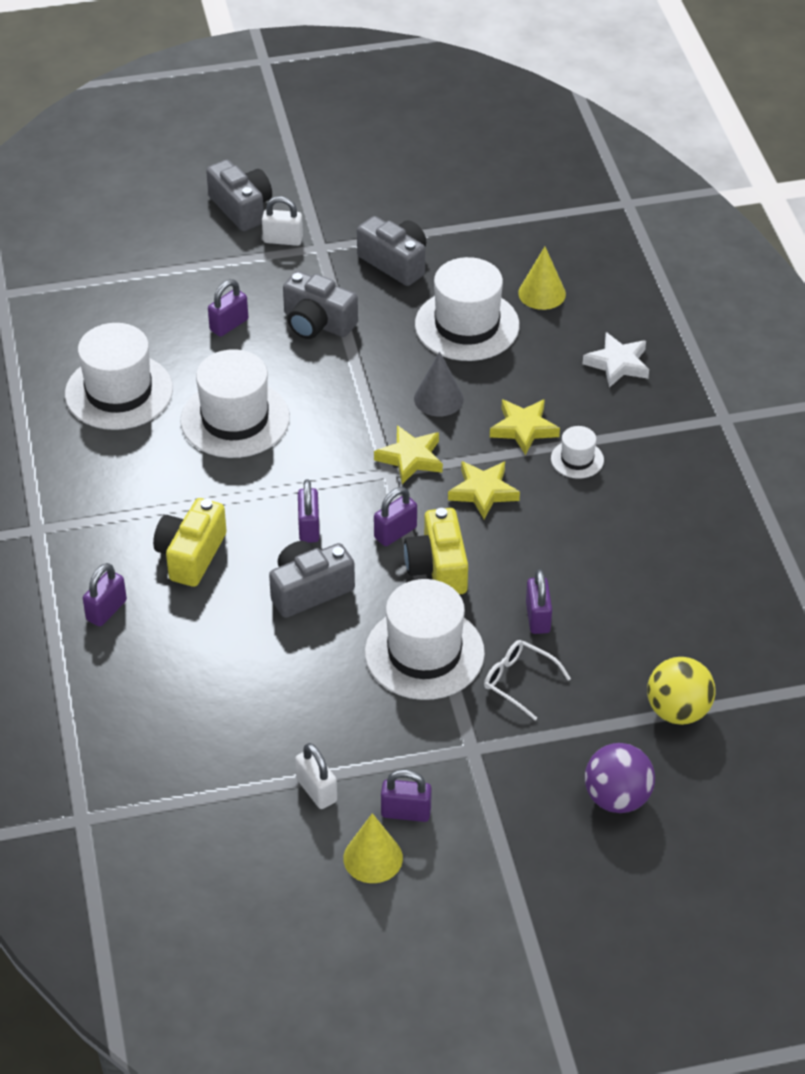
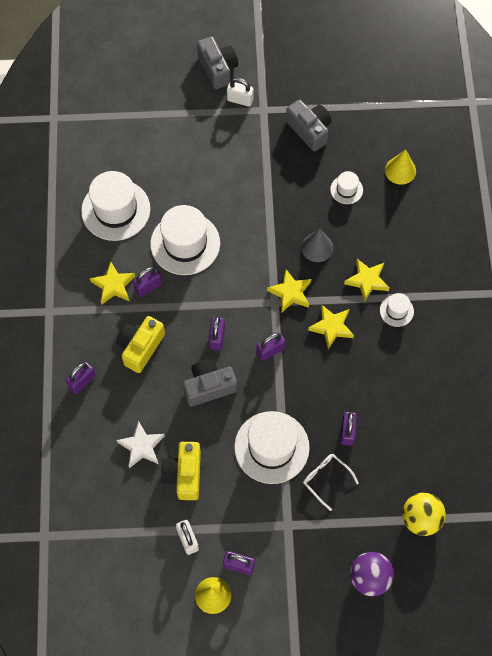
camera: 10 degrees right, 20 degrees up
purple padlock [208,279,248,337] -> purple padlock moved to [133,267,162,297]
grey camera [283,271,358,339] -> none
yellow camera [404,508,468,595] -> yellow camera moved to [161,442,201,500]
white hat [415,257,519,361] -> white hat [330,171,363,204], size x0.48
white star [583,332,649,388] -> white star moved to [117,421,164,468]
none -> yellow star [90,261,135,305]

